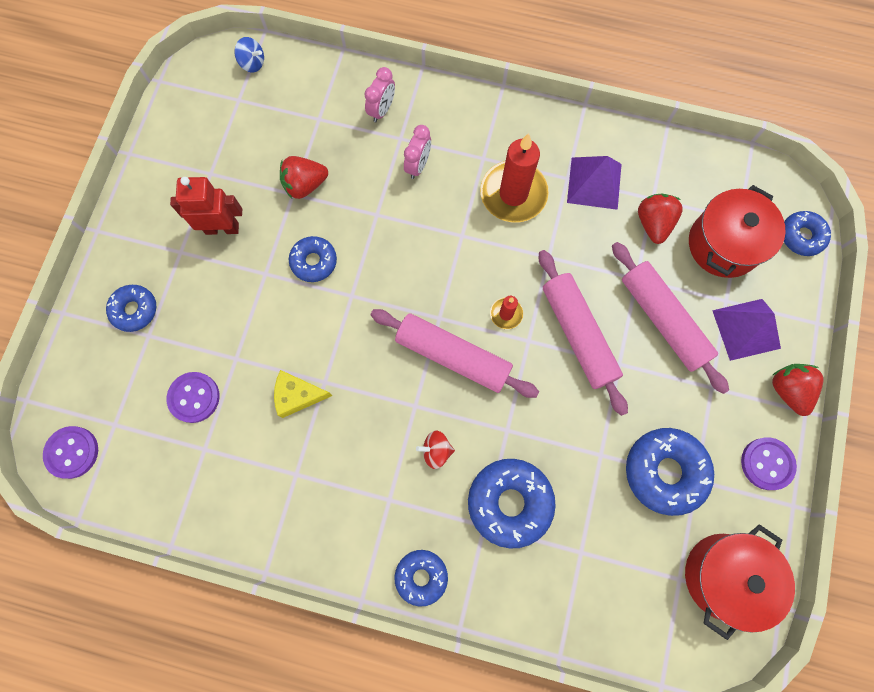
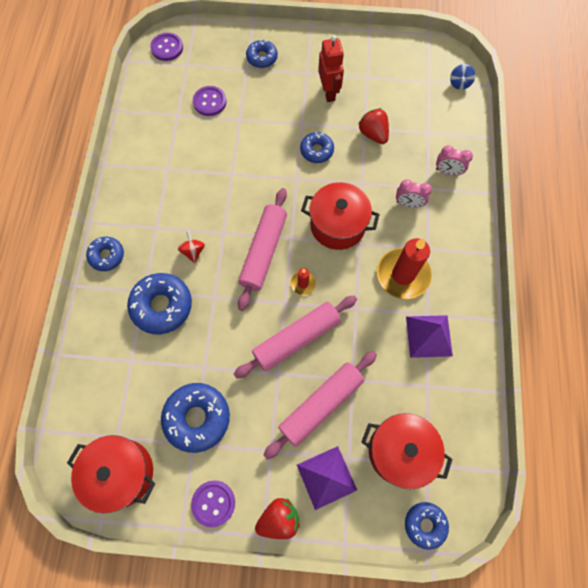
camera: 80 degrees right, 5 degrees down
yellow cheese [274,370,332,418] -> none
red strawberry [638,193,683,244] -> none
none -> red pot [301,182,380,250]

